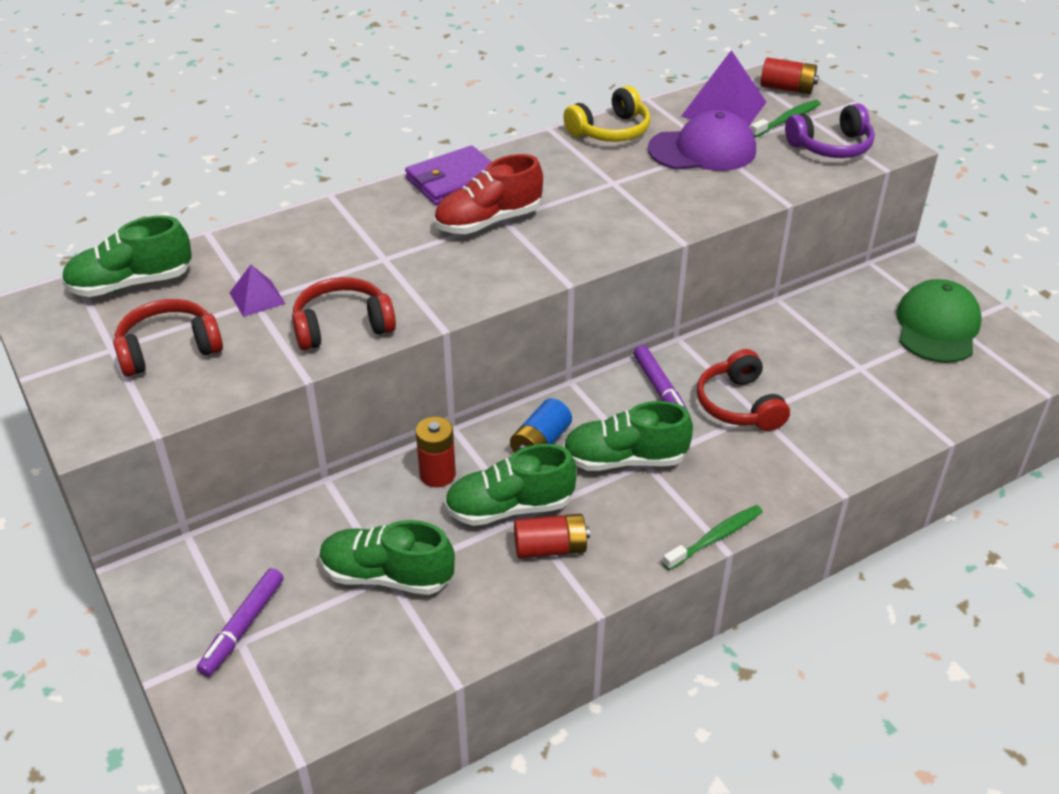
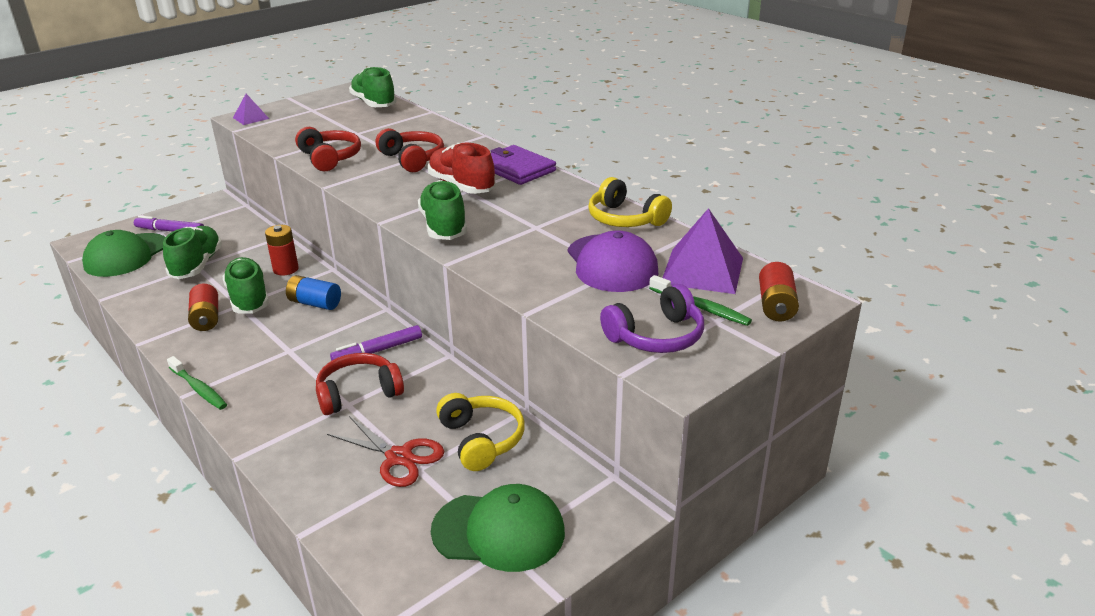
camera: 80 degrees right, 10 degrees down
red headphones [113,299,223,377] -> red headphones moved to [376,128,444,172]
purple pyramid [230,265,286,317] -> purple pyramid moved to [233,94,269,125]
green shoe [563,401,693,471] -> green shoe moved to [418,180,467,240]
purple headphones [785,103,875,158] -> purple headphones turned 90 degrees counterclockwise [600,284,704,353]
none -> green cap [82,230,165,277]
none -> red scissors [327,416,444,487]
none -> yellow headphones [436,393,525,471]

